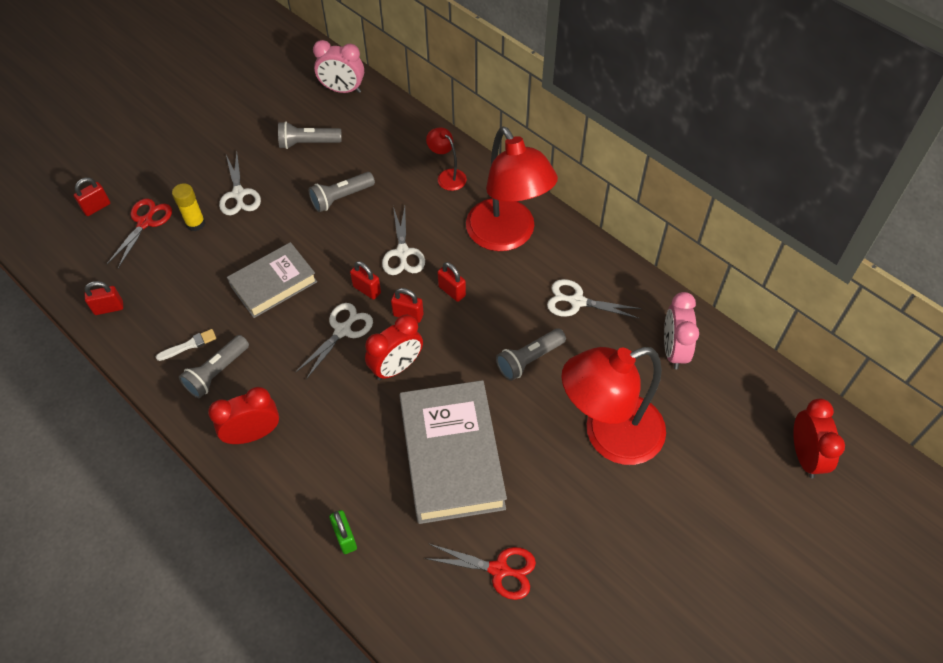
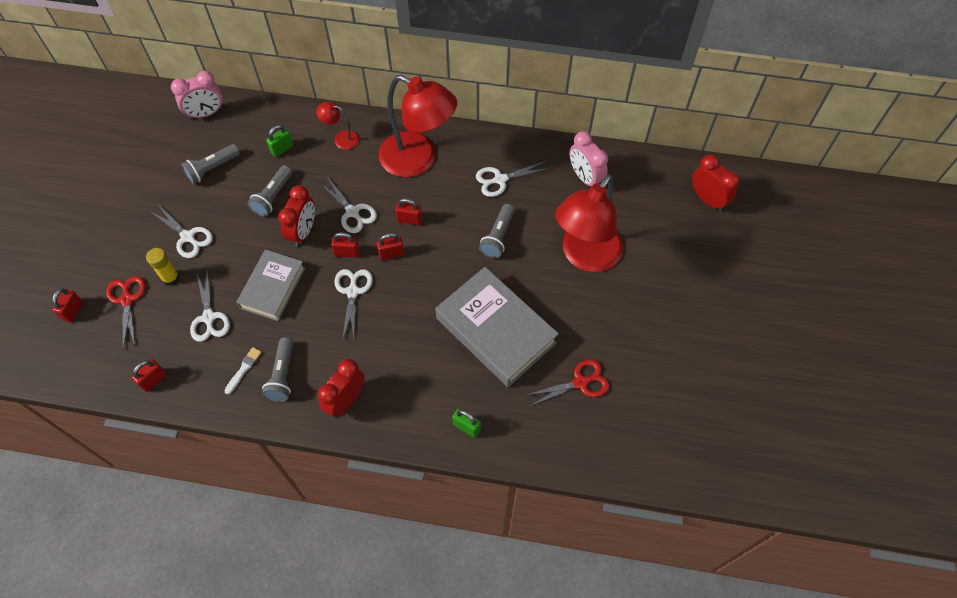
camera: 35 degrees left, 5 degrees up
red clock [365,315,423,380] -> red clock moved to [278,185,315,247]
none -> white scissors [190,269,230,342]
none -> green padlock [266,125,293,157]

